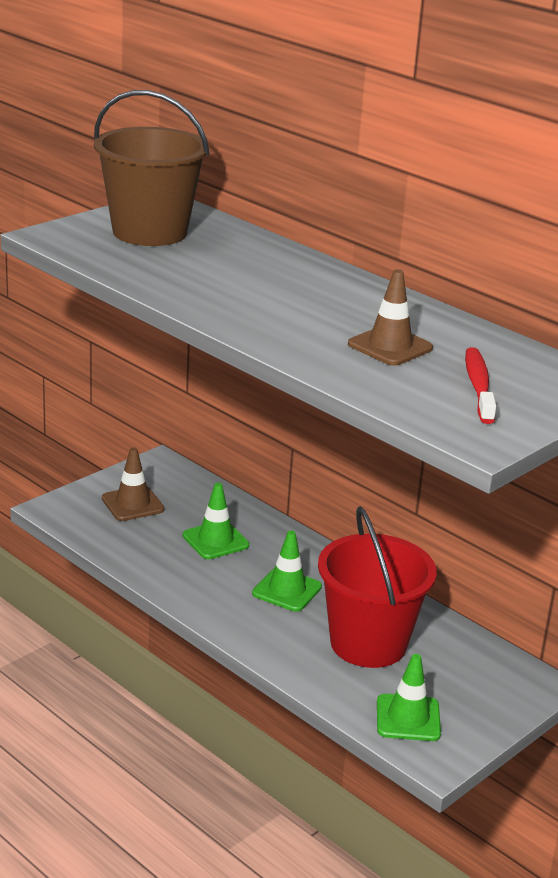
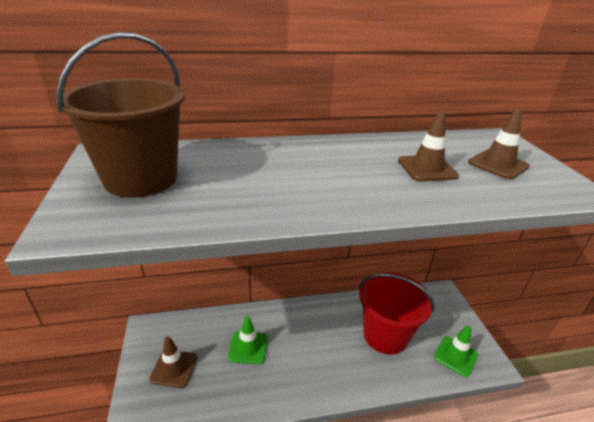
camera: 55 degrees left, 5 degrees up
green traffic cone [252,530,322,612] -> none
red toothbrush [465,347,496,424] -> brown traffic cone [468,109,530,179]

